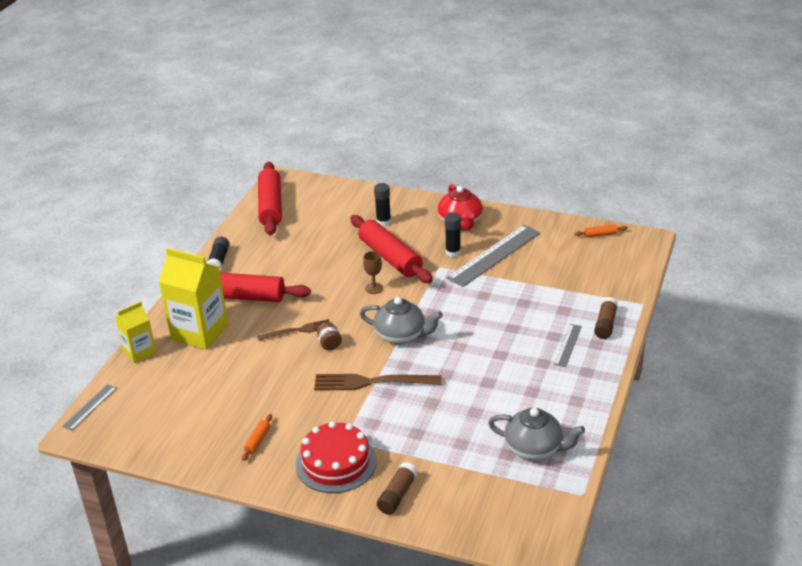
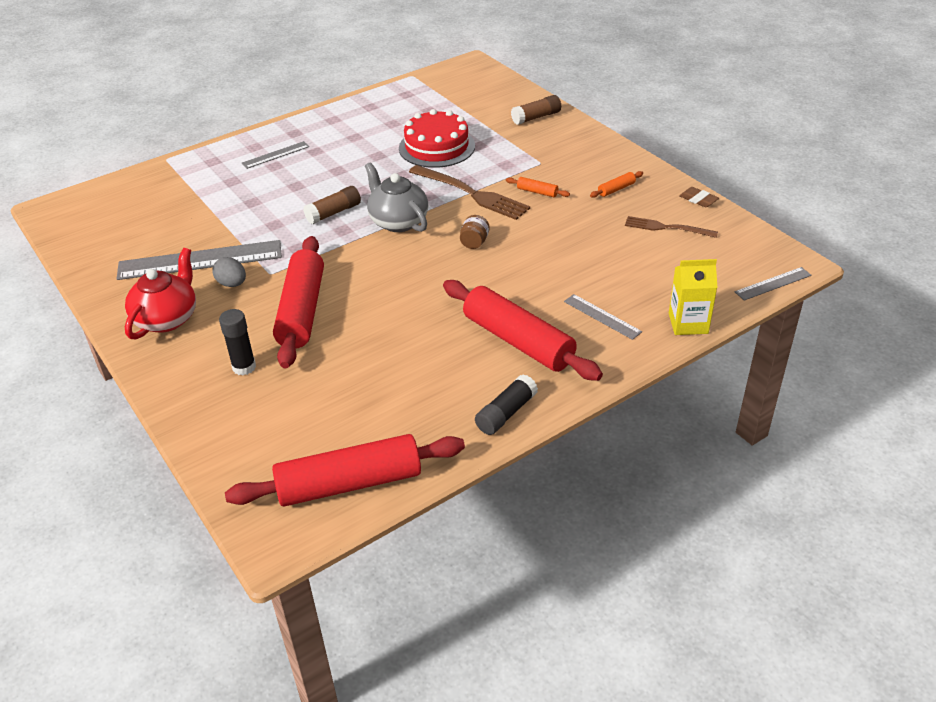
camera: 145 degrees left, 5 degrees up
yellow carton [159,248,228,350] -> grey ruler [564,294,642,340]
brown fork [257,319,330,341] -> brown fork moved to [625,216,718,238]
red rolling pin [258,162,282,235] -> red rolling pin turned 45 degrees clockwise [225,434,465,507]
red cake [295,421,376,493] -> red cake moved to [399,109,475,168]
brown goblet [363,251,383,294] -> none
black glue stick [445,213,461,257] -> grey egg [212,257,246,287]
grey teapot [488,408,585,460] -> none
orange rolling pin [574,224,628,237] -> orange rolling pin moved to [506,177,570,197]
brown glue stick [594,297,618,339] -> brown glue stick moved to [303,186,361,224]
none -> brown eraser [679,187,719,207]

